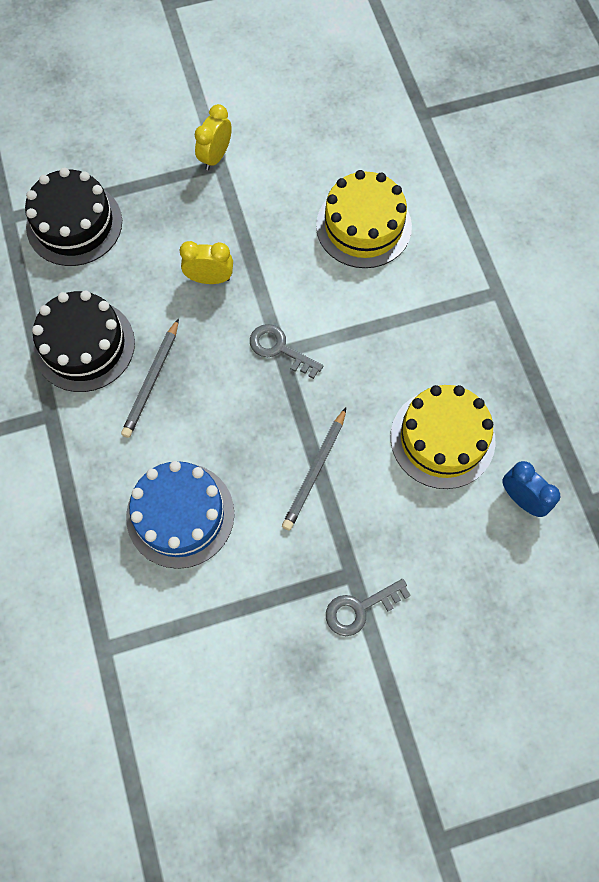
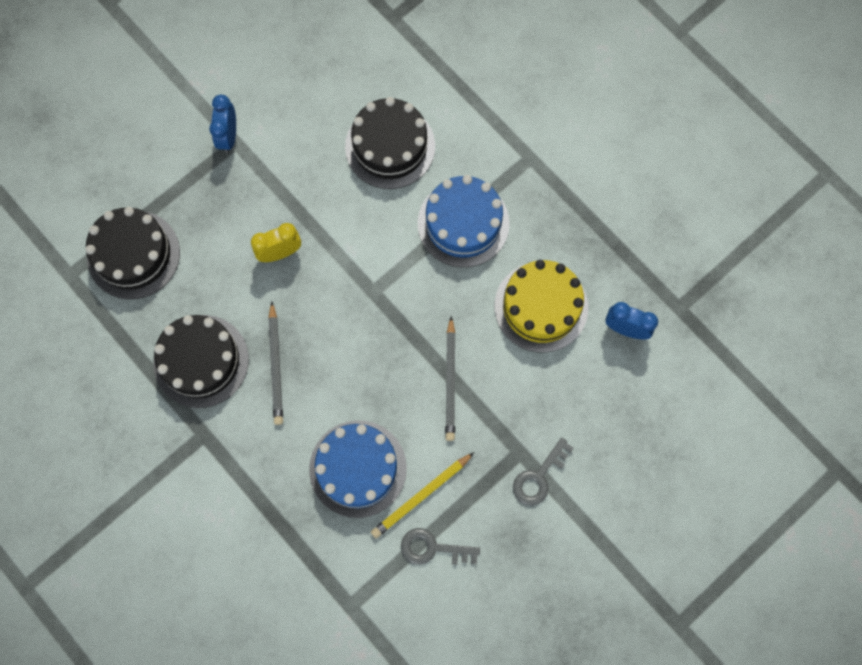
camera: 25 degrees left, 5 degrees up
yellow clock [195,104,232,170] -> blue clock [209,95,236,153]
grey key [250,324,323,379] -> grey key moved to [401,528,480,565]
yellow cake [316,170,412,268] -> black cake [345,97,435,189]
none -> yellow pencil [371,452,474,538]
none -> blue cake [418,175,510,267]

